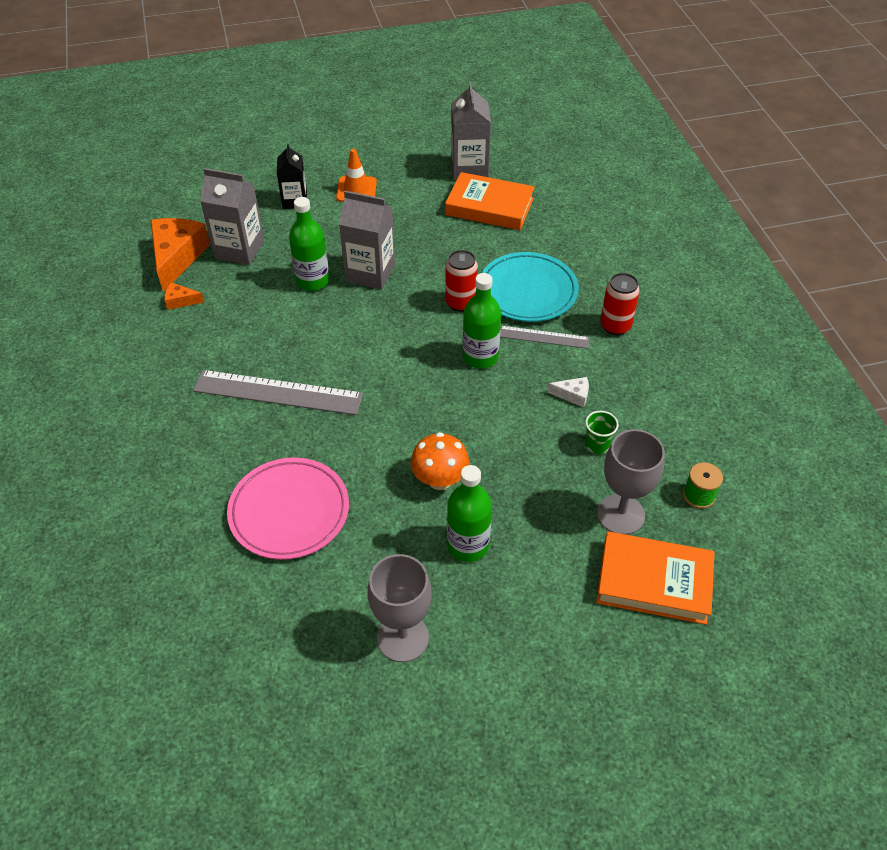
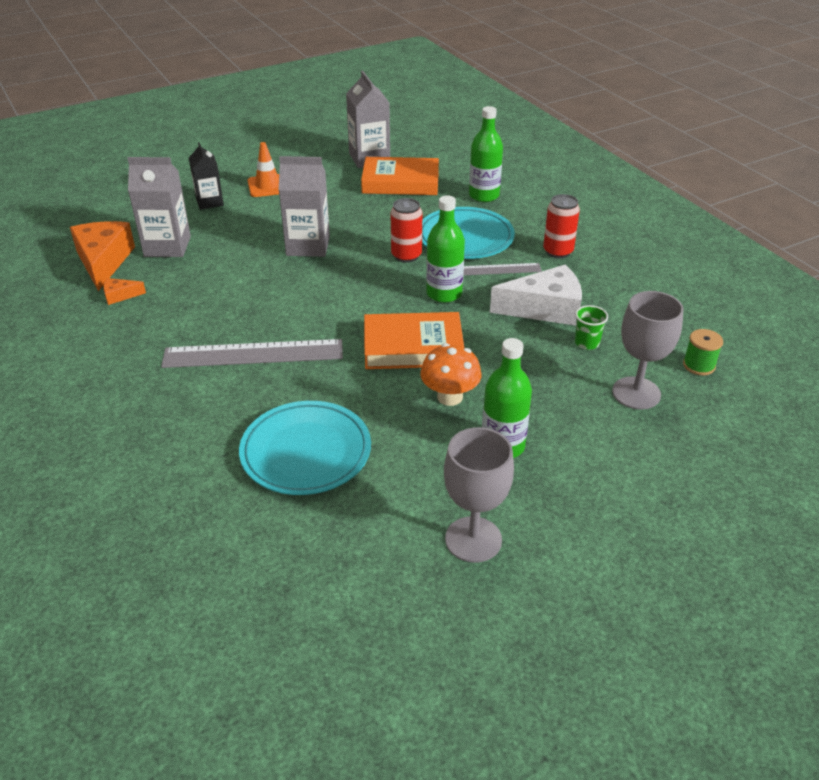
camera: 15 degrees left, 10 degrees down
pink plate [227,457,349,560] -> turquoise plate [239,401,371,495]
green bottle [289,197,329,291] -> green bottle moved to [469,106,503,202]
white cheese [547,377,589,407] -> white cheese [490,264,582,326], size x2.22
orange book [596,531,715,625] -> orange book moved to [364,312,464,369]

